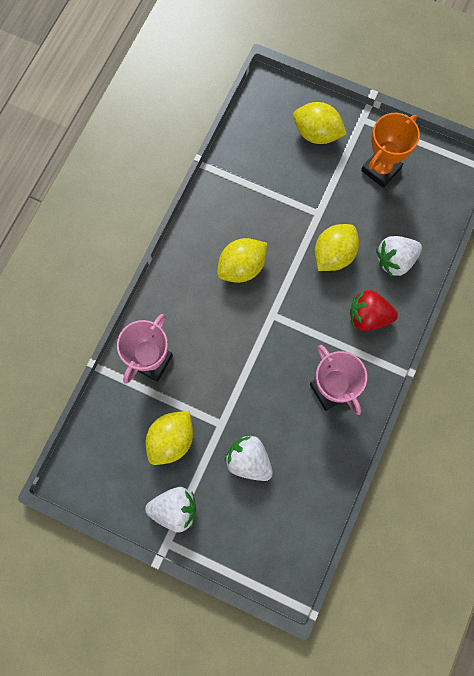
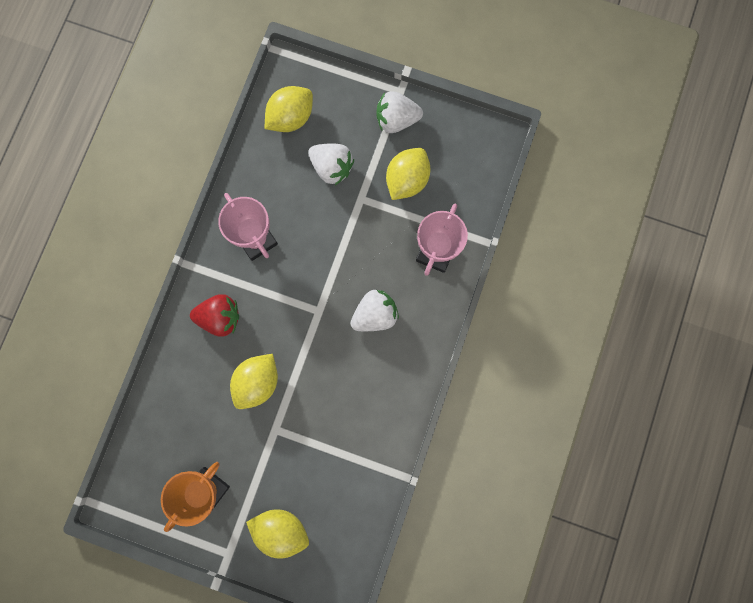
camera: 175 degrees right, 5 degrees up
yellow lemon [217,238,267,283] -> yellow lemon moved to [265,86,313,132]
white strawberry [376,236,422,276] -> white strawberry moved to [351,290,399,331]

